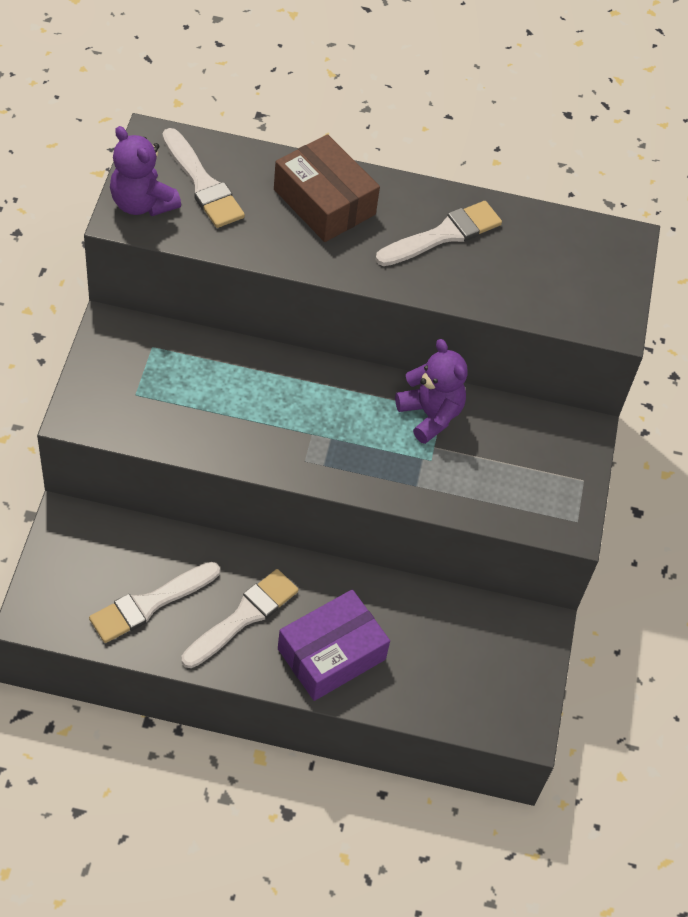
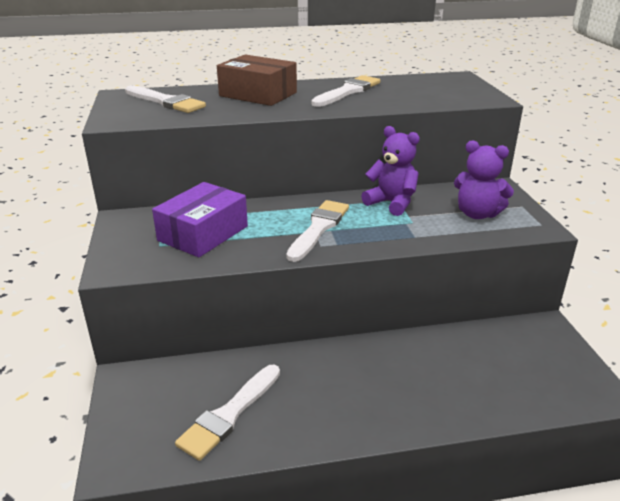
camera: 15 degrees left, 25 degrees down
purple teddy bear [110,126,181,216] -> purple teddy bear moved to [454,140,514,219]
white brush [182,569,298,668] -> white brush moved to [286,200,349,262]
purple box [278,589,390,701] -> purple box moved to [152,182,248,257]

